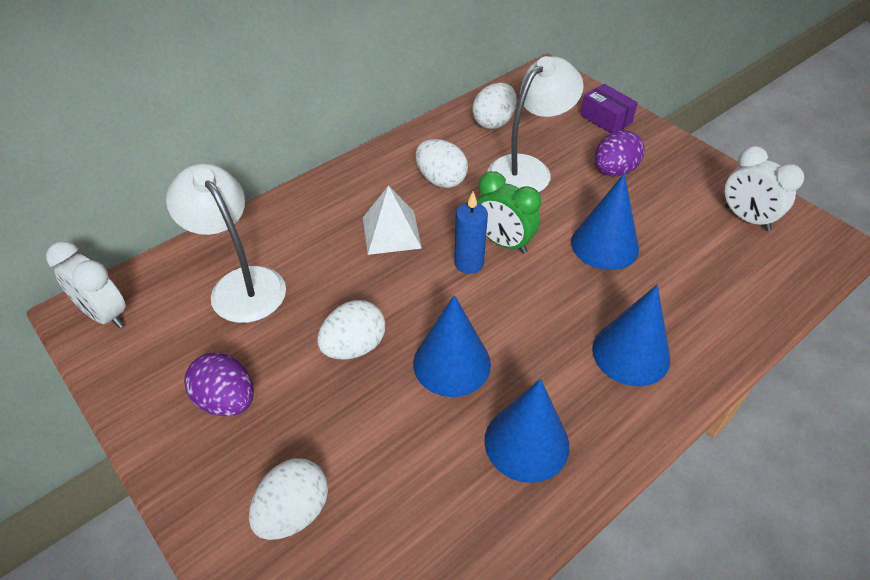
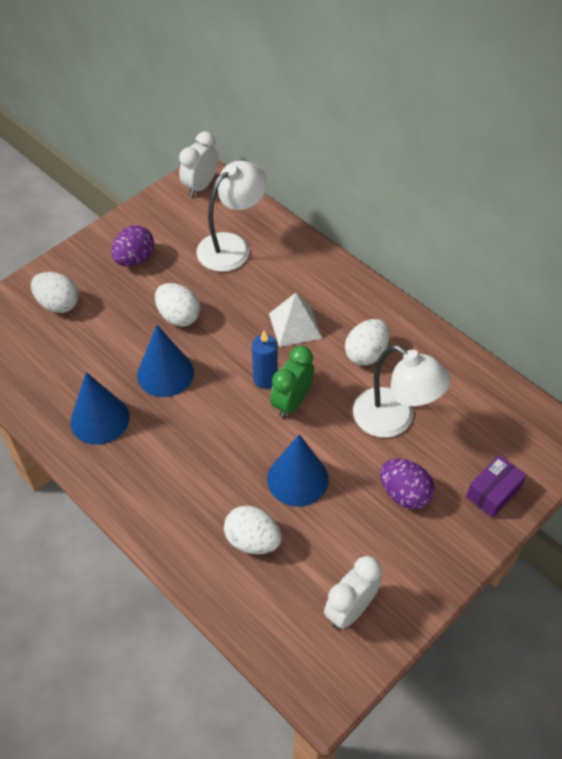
camera: 85 degrees right, 5 degrees up
white egg [472,83,517,129] -> white egg moved to [224,506,282,554]
blue cone [592,285,670,386] -> none

